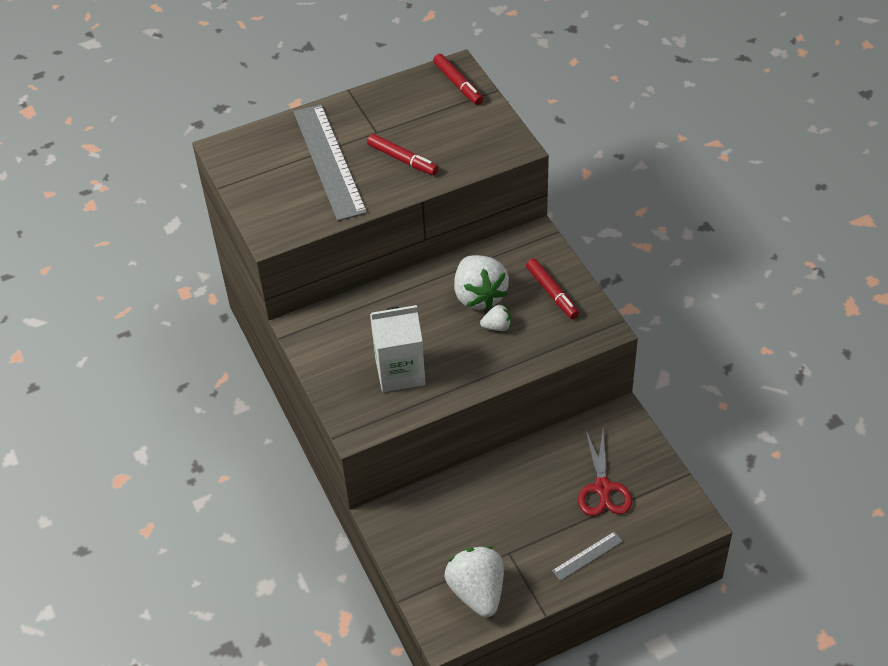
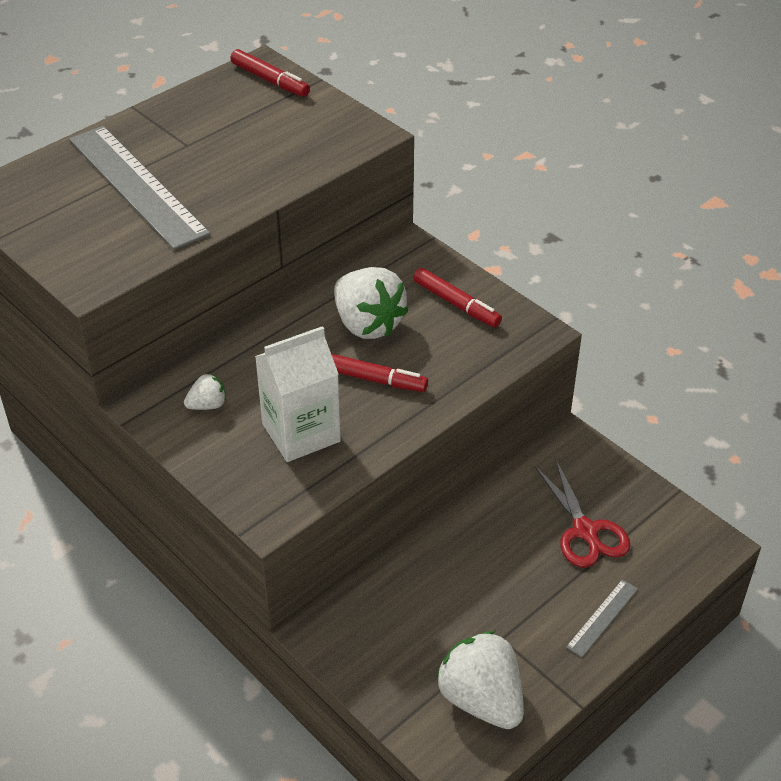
camera: 20 degrees left, 5 degrees down
red marker [367,134,438,175] -> red marker moved to [331,354,428,392]
white strawberry [480,305,511,331] -> white strawberry moved to [184,374,226,410]

